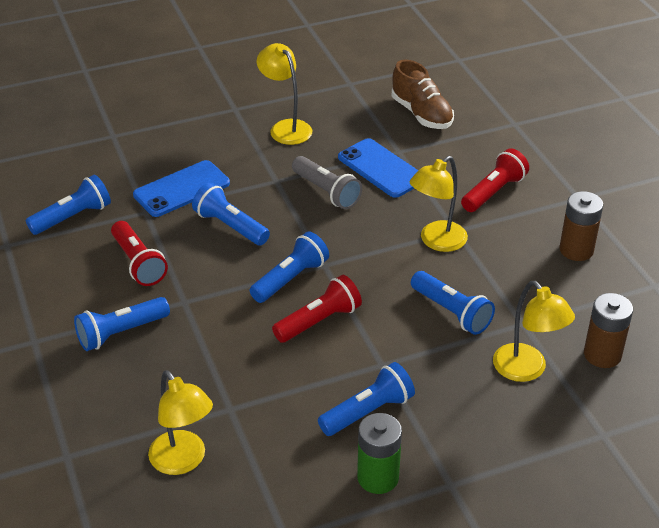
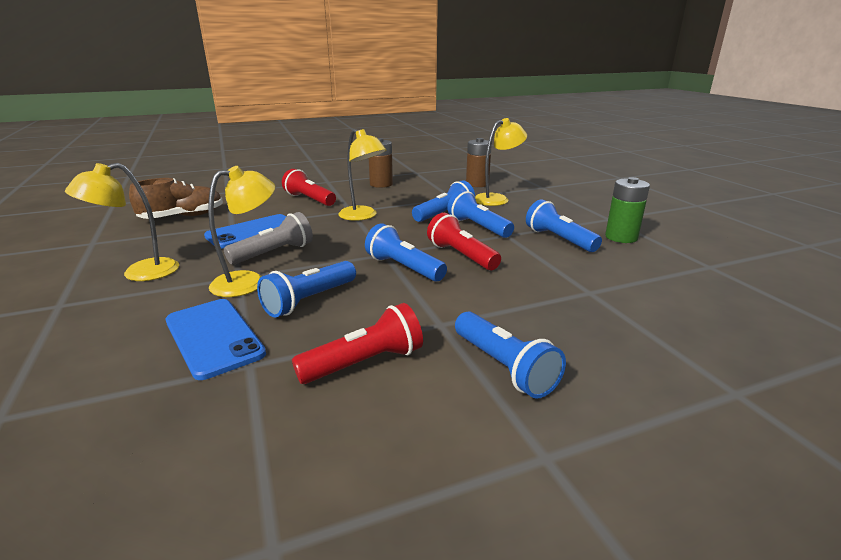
camera: 90 degrees left, 15 degrees down
blue flashlight [26,175,111,235] -> blue flashlight moved to [447,190,514,238]
yellow lamp [148,370,213,475] -> yellow lamp moved to [208,166,275,297]

